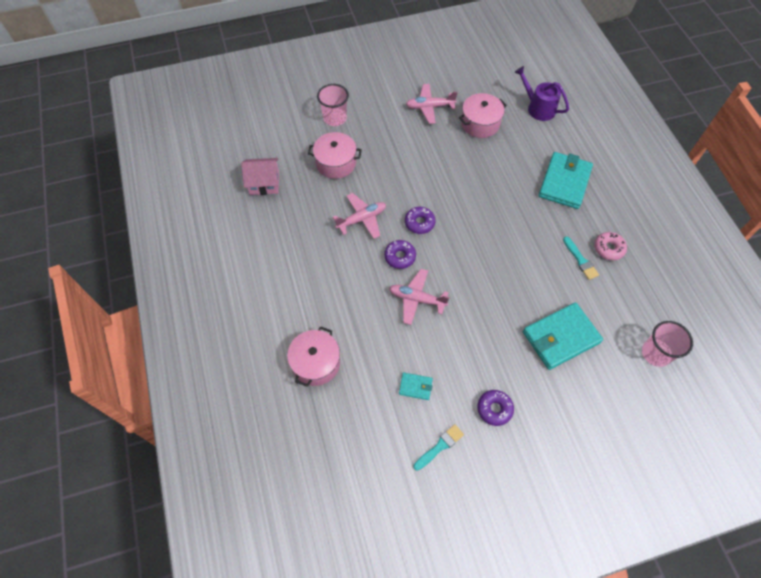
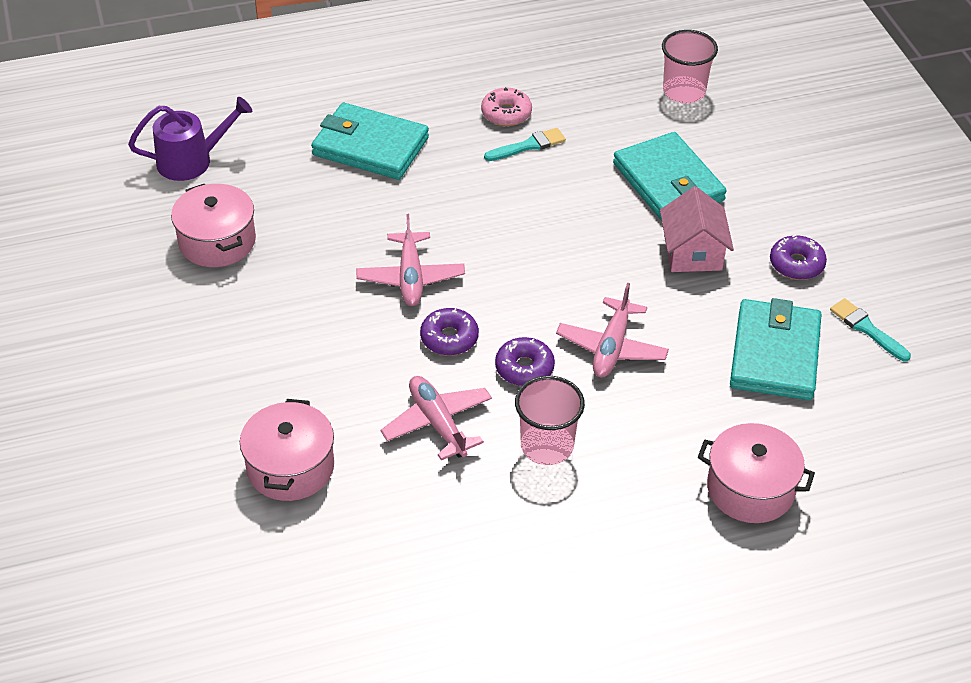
camera: 90 degrees left, 15 degrees down
pink house [241,158,279,195] -> pink house moved to [660,187,734,272]
pink cup [317,84,349,126] -> pink cup moved to [515,376,585,465]
turquoise wallet [399,373,433,400] -> turquoise wallet [730,298,822,400], size x2.16
pink plane [406,84,458,124] -> pink plane moved to [356,214,465,306]
purple watering can [514,66,569,121] -> purple watering can turned 150 degrees counterclockwise [128,97,252,181]

